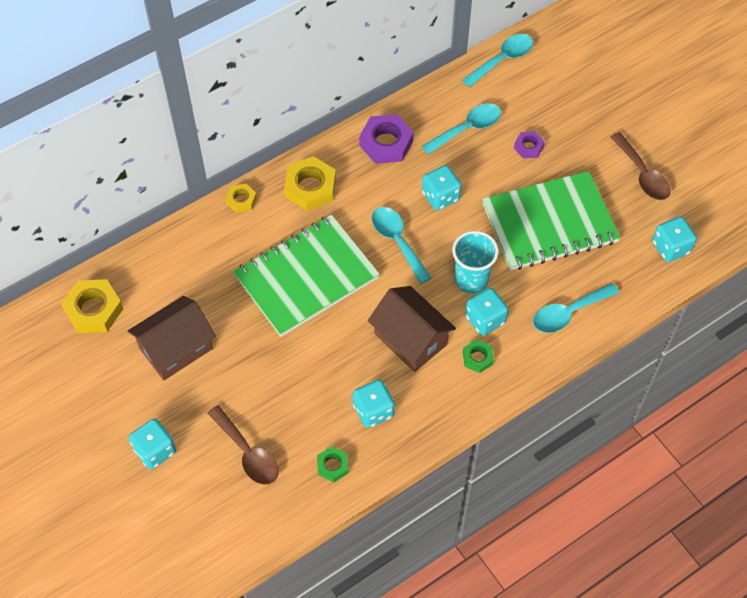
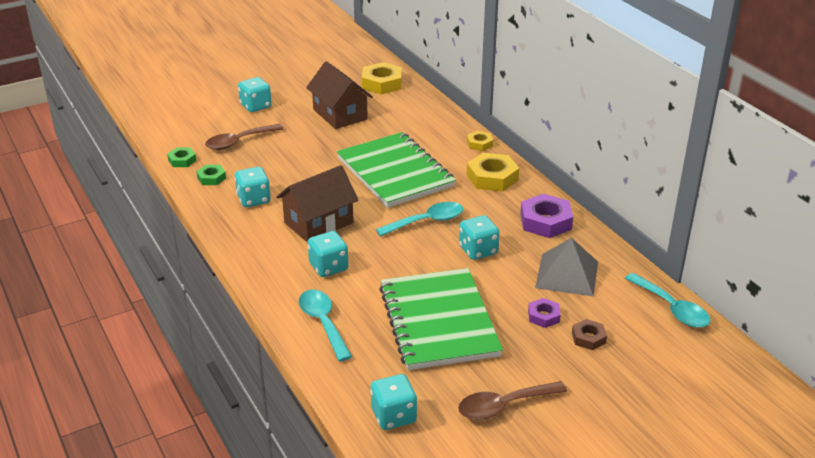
camera: 95 degrees right, 25 degrees down
turquoise spoon [422,104,501,155] -> grey pyramid [535,238,598,297]
turquoise cup [452,231,499,294] -> none
green nut [463,339,494,373] -> green nut moved to [167,148,196,167]
none -> brown nut [572,319,607,350]

